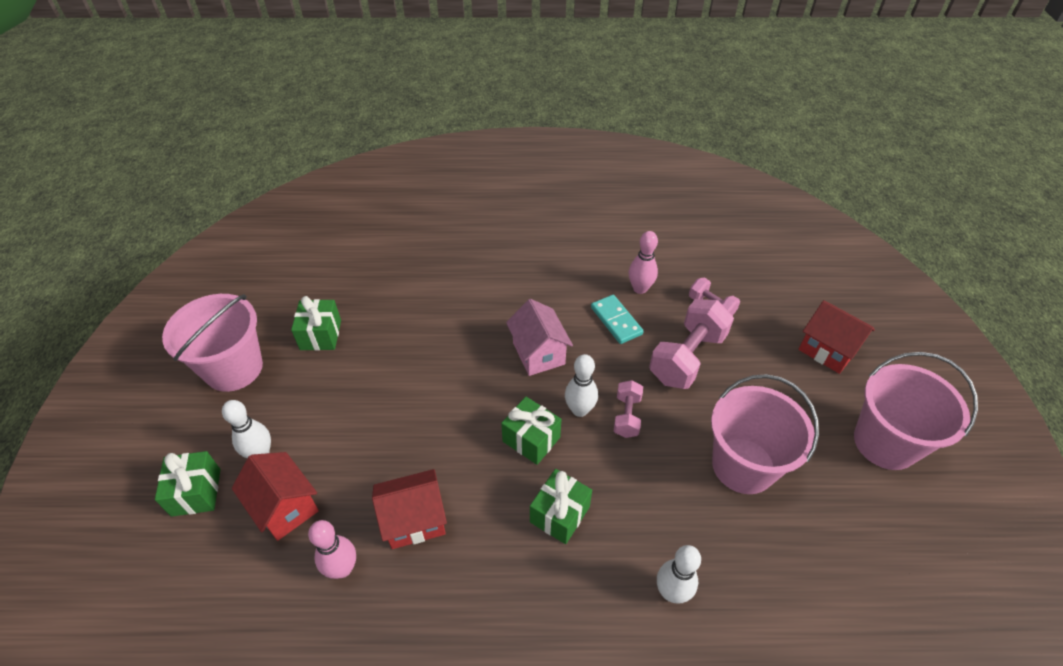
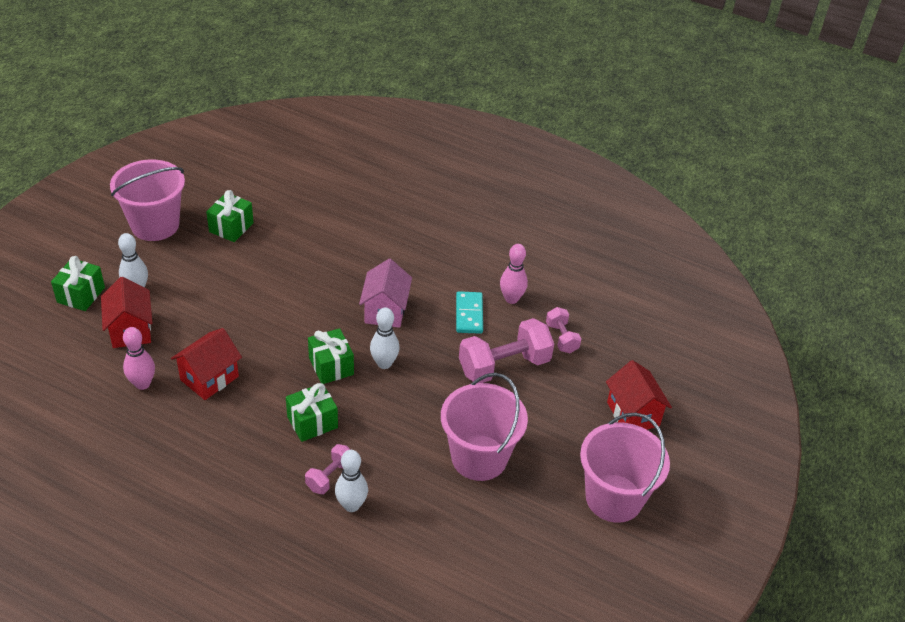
camera: 25 degrees right, 5 degrees down
red house [372,469,447,549] -> red house turned 60 degrees counterclockwise [171,328,242,400]
pink dumbbell [614,380,643,438] -> pink dumbbell moved to [305,444,350,494]

